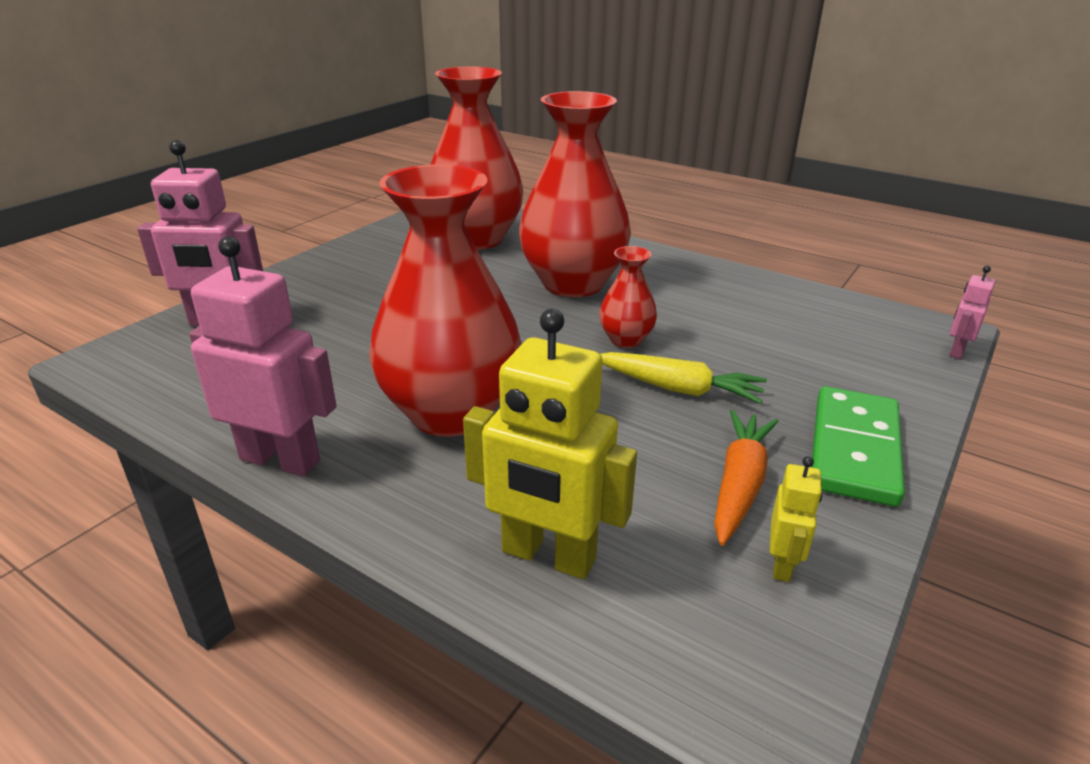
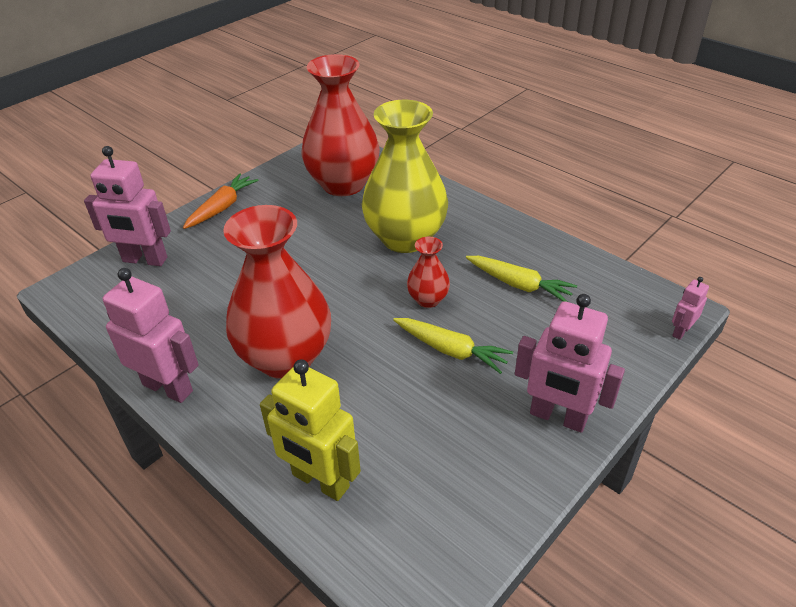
camera: 10 degrees right, 10 degrees up
red vase [519,91,631,297] -> yellow vase [361,100,448,253]
orange carrot [714,410,779,546] -> orange carrot moved to [183,174,258,229]
yellow robot [770,456,822,582] -> none
green domino [811,386,905,507] -> pink robot [515,294,625,433]
none -> yellow carrot [466,256,577,302]

